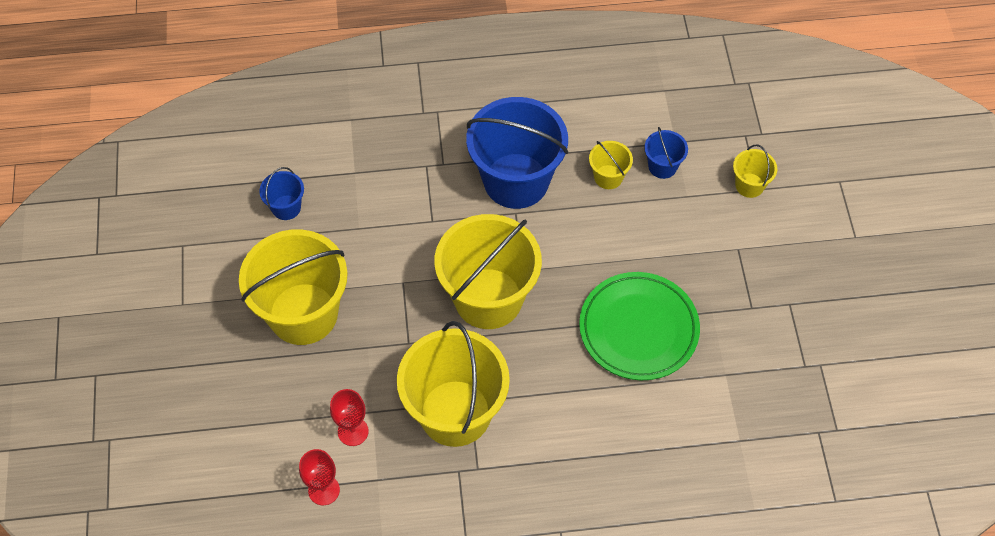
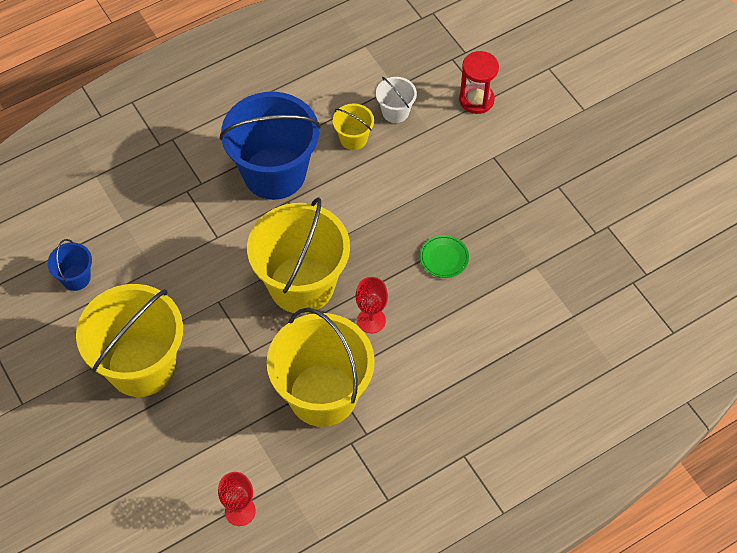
camera: 25 degrees left, 0 degrees up
red goblet [330,389,369,446] -> red goblet moved to [356,277,388,333]
green plate [579,272,700,380] -> green plate [420,235,469,278], size x0.44
blue bucket [644,127,688,179] -> white bucket [376,77,417,123]
yellow bucket [733,145,777,198] -> red hourglass [459,51,499,114]

